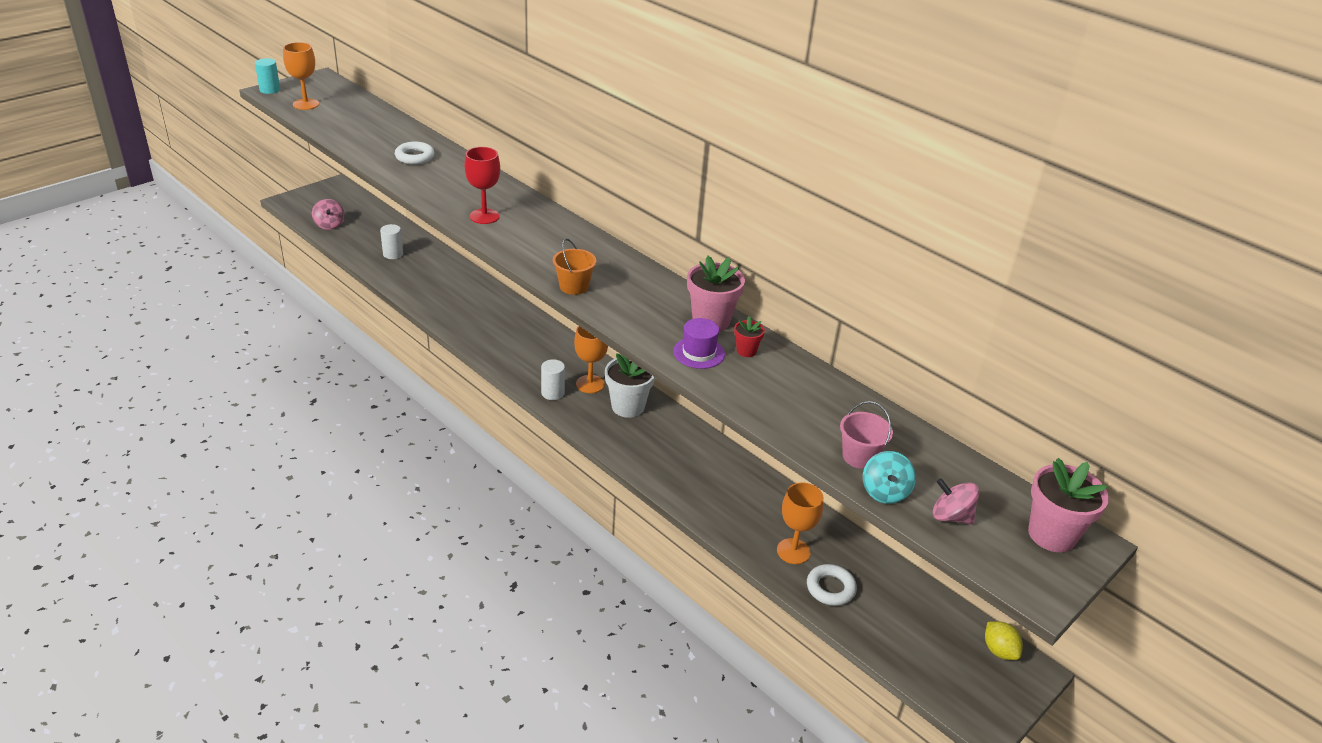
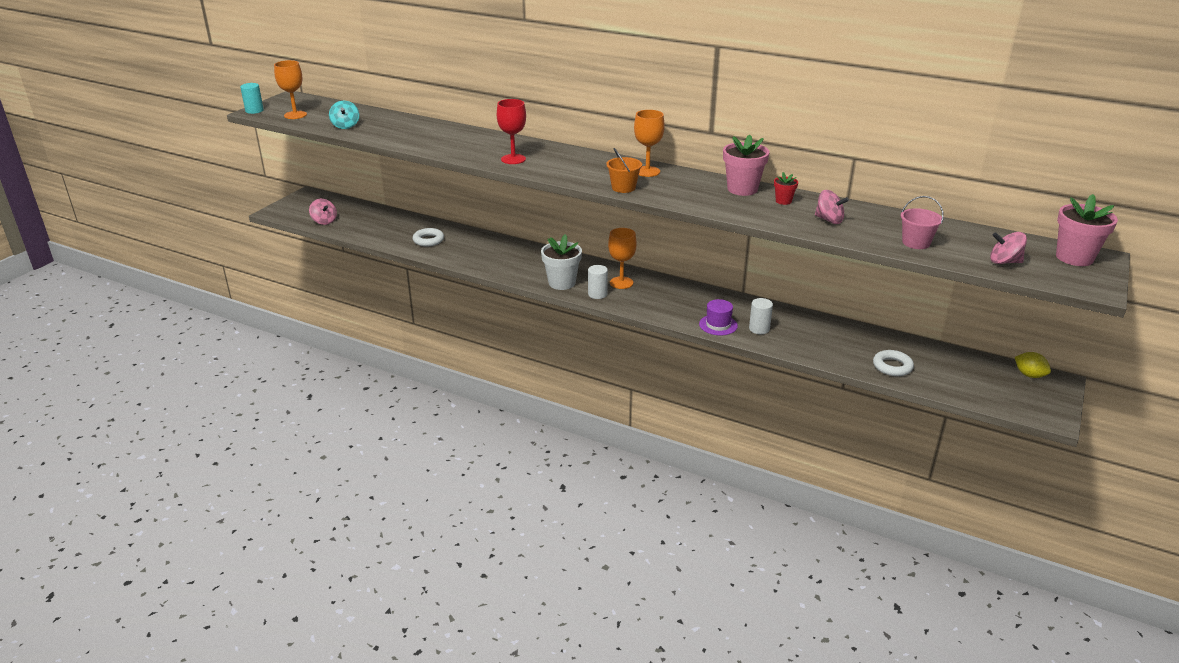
camera: 15 degrees left, 5 degrees down
white cylinder [380,224,403,259] -> white cylinder moved to [749,298,773,334]
white ring [395,142,434,165] -> white ring moved to [413,228,444,246]
white flower pot [605,353,655,418] -> white flower pot moved to [541,234,582,290]
purple hat [673,318,725,369] -> purple hat moved to [699,299,738,335]
orange goblet [777,483,823,564] -> orange goblet moved to [634,110,665,177]
turquoise spinning top [863,451,916,504] -> turquoise spinning top moved to [329,101,359,129]
none -> pink spinning top [815,190,849,224]

